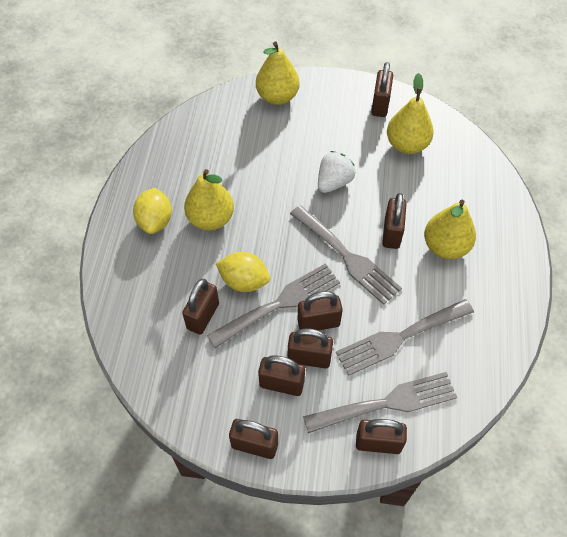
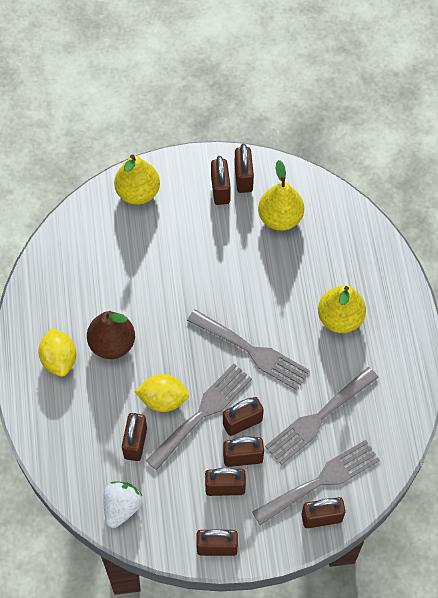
camera: 15 degrees left, 5 degrees up
yellow pear [184,169,234,230] -> brown pear [87,311,135,359]
white strawberry [318,151,356,193] -> white strawberry moved to [103,482,142,528]
brown padlock [382,193,407,249] -> brown padlock moved to [211,156,231,205]

